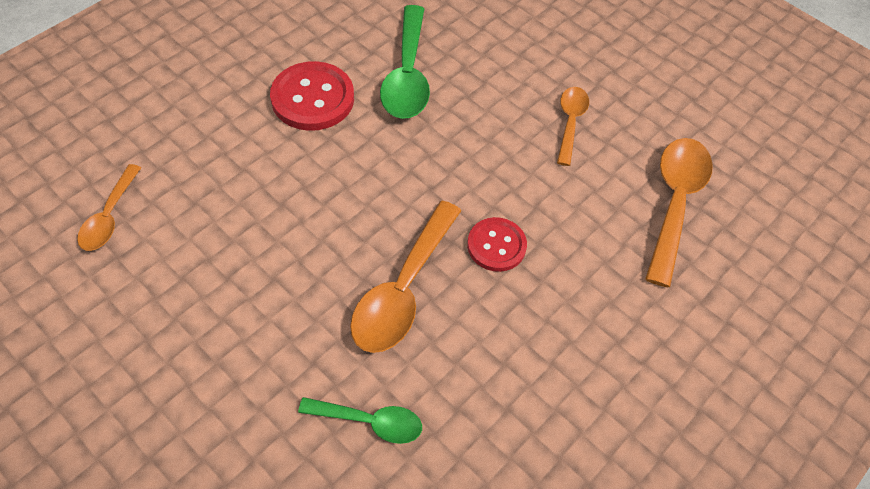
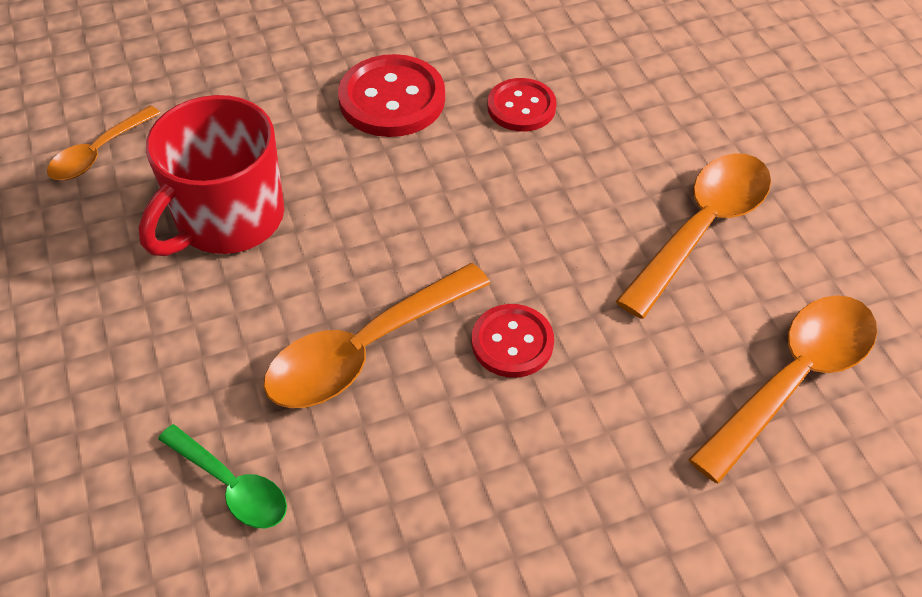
camera: 30 degrees right, 5 degrees down
green spoon [380,5,430,119] -> red button [487,78,557,132]
orange spoon [557,87,589,166] -> orange spoon [615,153,771,319], size x1.70
none -> red mug [139,95,284,256]

